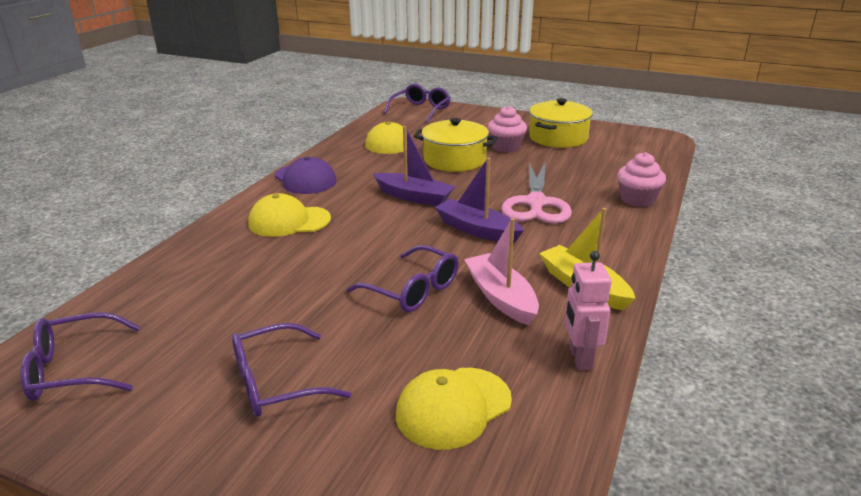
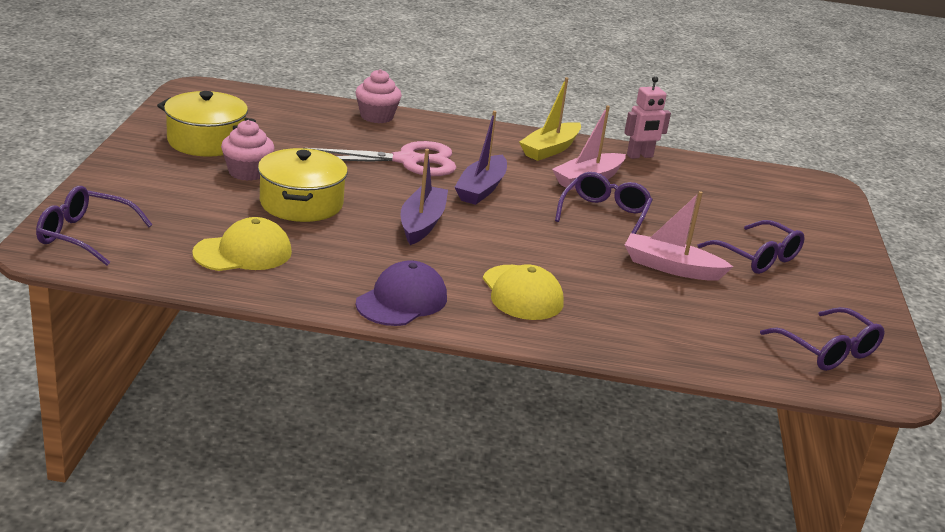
camera: 110 degrees left, 0 degrees up
yellow cap [396,368,512,450] -> none
none -> pink boat [625,191,733,281]

